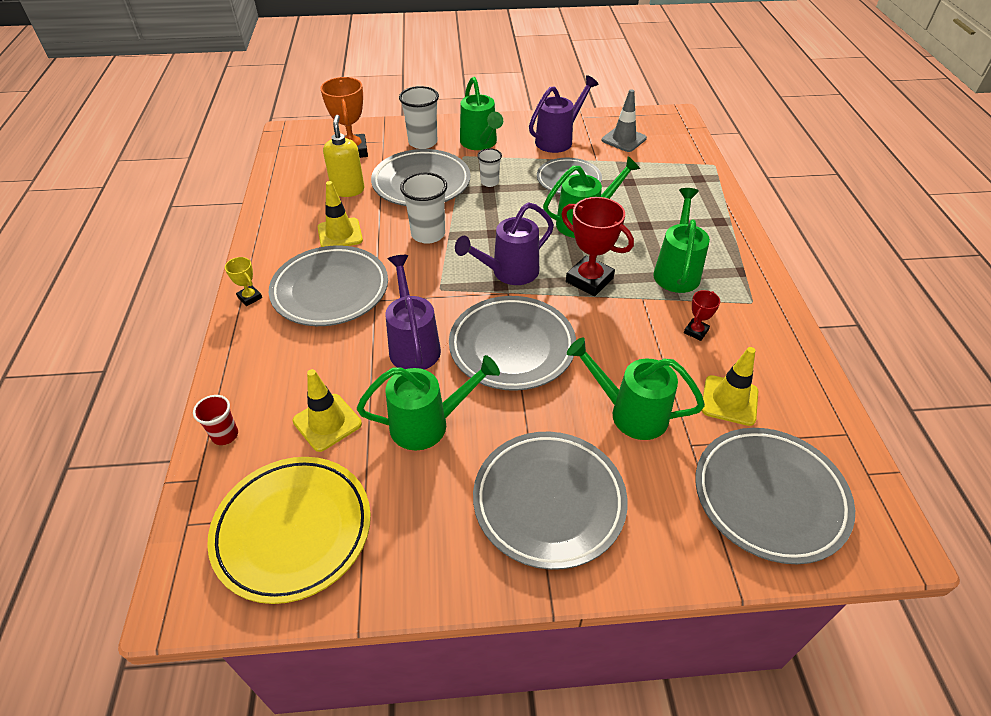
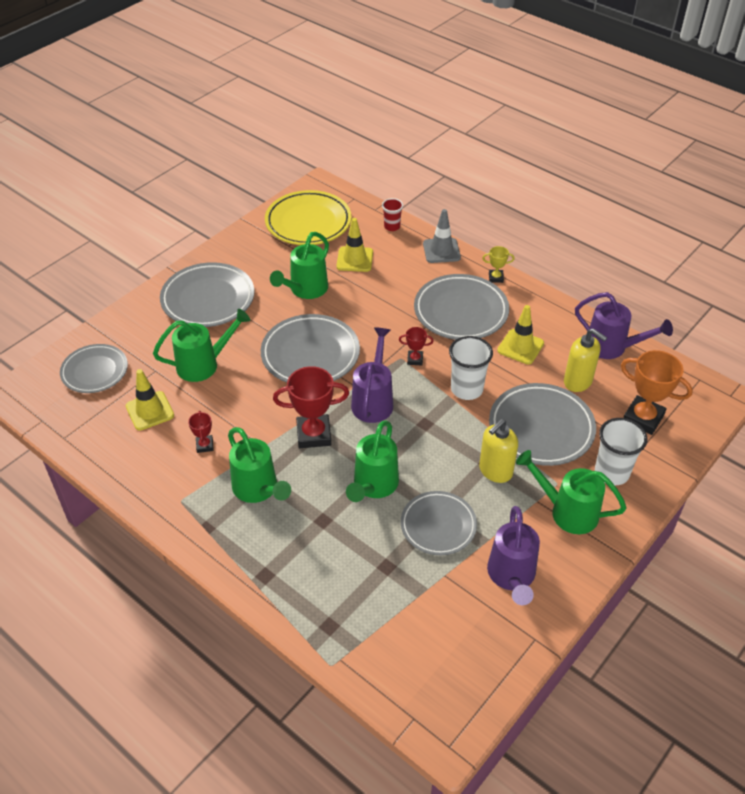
camera: 135 degrees right, 0 degrees up
purple watering can [386,255,441,370] -> purple watering can moved to [575,292,673,359]
white cup [477,148,502,187] -> yellow soap dispenser [479,419,518,483]
grey traffic cone [602,89,647,152] -> grey traffic cone moved to [423,209,461,263]
grey plate [695,428,855,564] -> grey plate [60,344,128,393], size x0.66
none -> red trophy [399,327,434,365]

